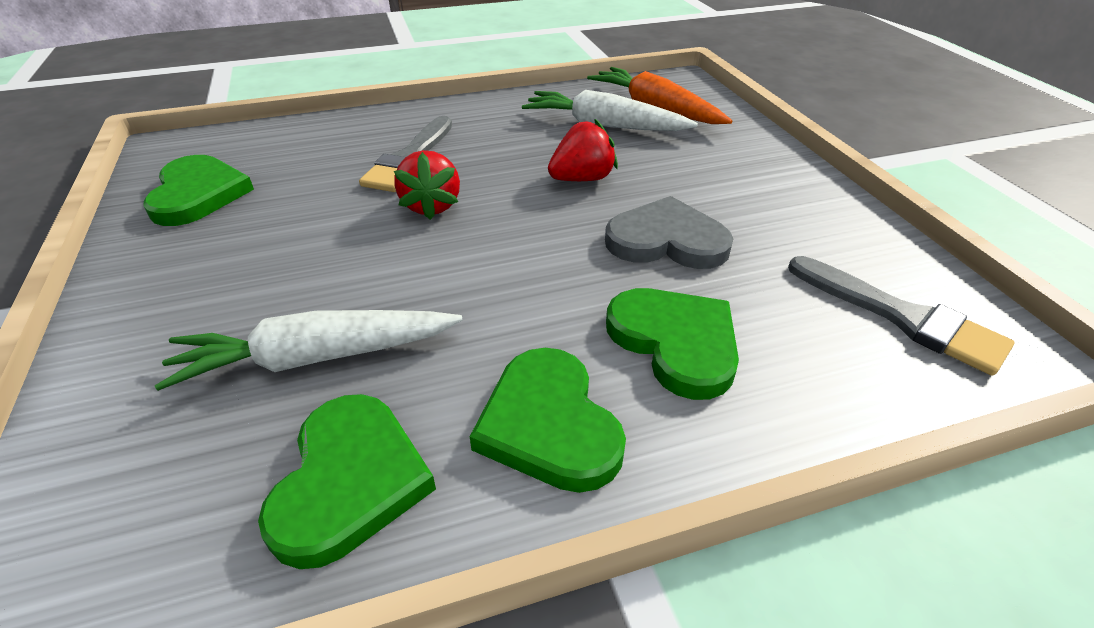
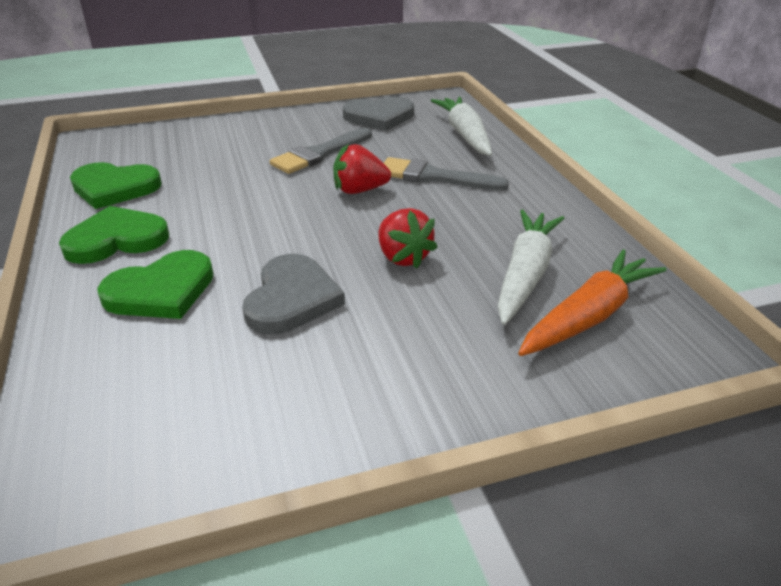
camera: 90 degrees right, 5 degrees down
green heart [143,155,254,226] -> grey heart [343,97,414,131]
white carrot [155,310,462,391] -> white carrot moved to [431,97,492,156]
grey brush [788,256,1014,376] -> grey brush moved to [269,128,372,174]

